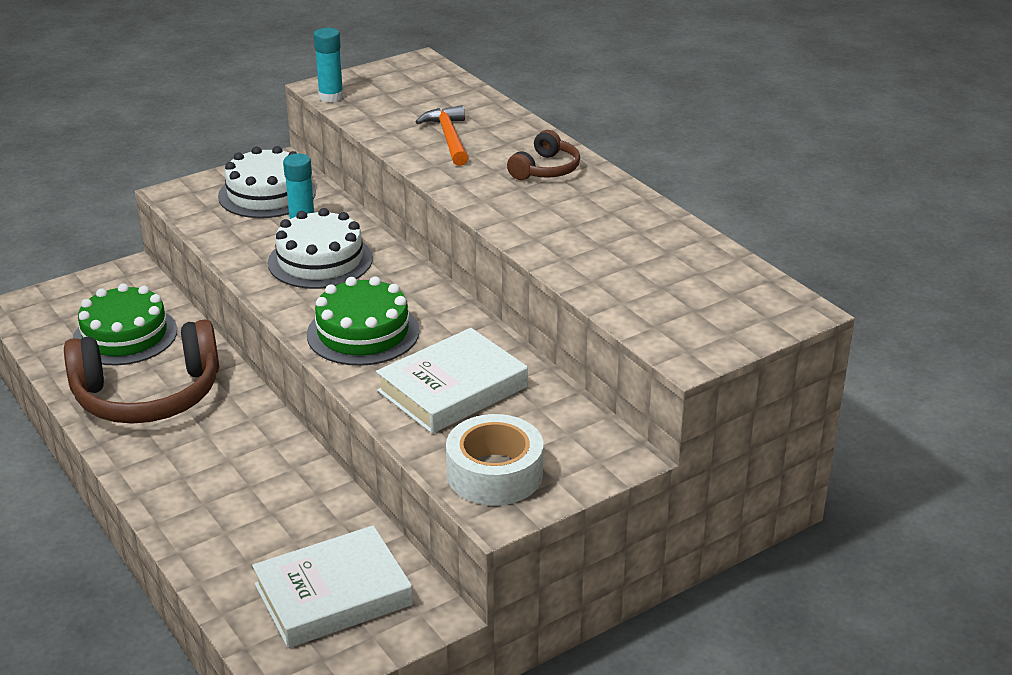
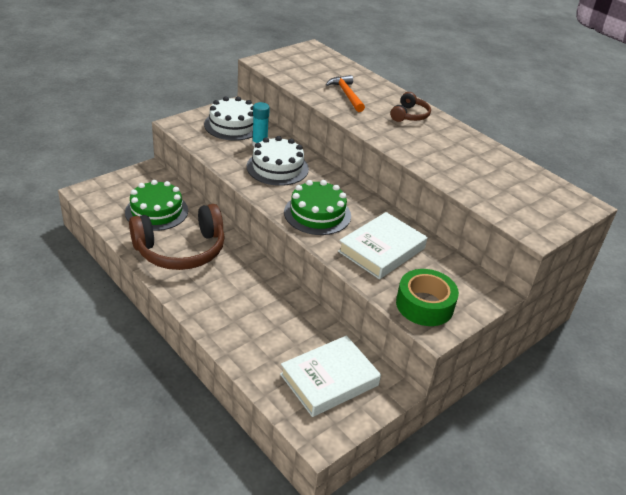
camera: 10 degrees left, 5 degrees up
turquoise glue stick [314,28,344,102] -> none
white tape [446,414,543,505] -> green tape [396,269,459,326]

